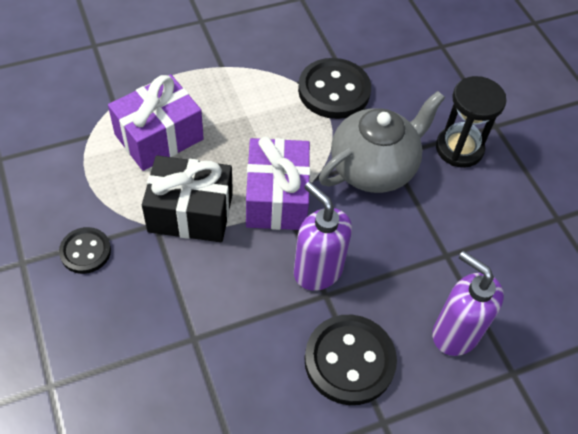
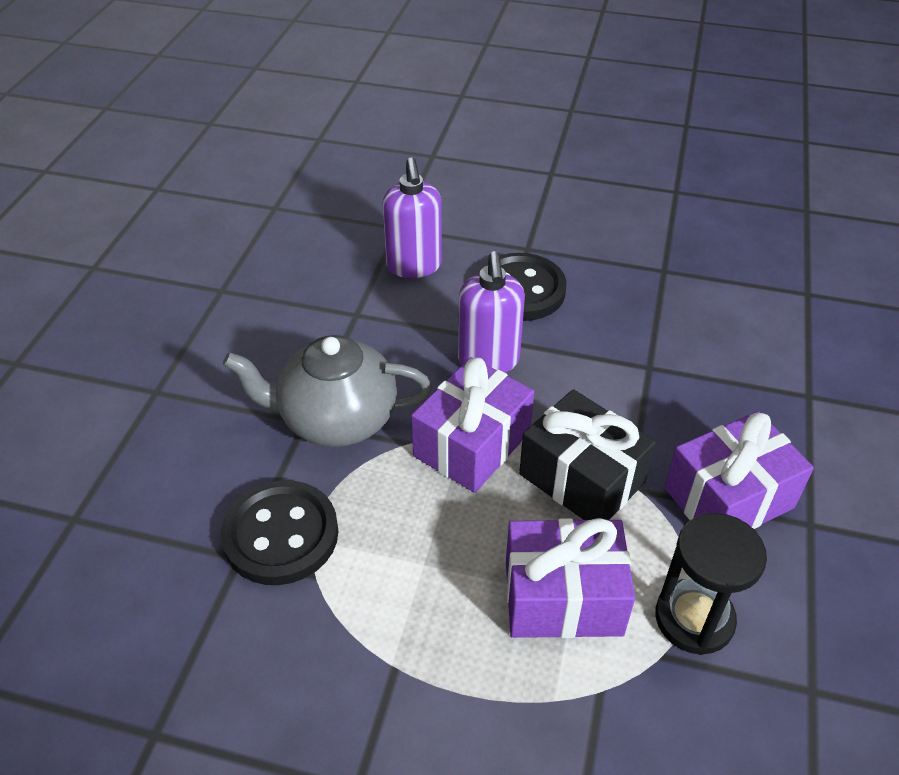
camera: 140 degrees left, 10 degrees down
black button [59,227,111,274] -> purple gift [664,411,814,529]
black hourglass [436,76,507,168] -> black hourglass moved to [655,513,767,655]

